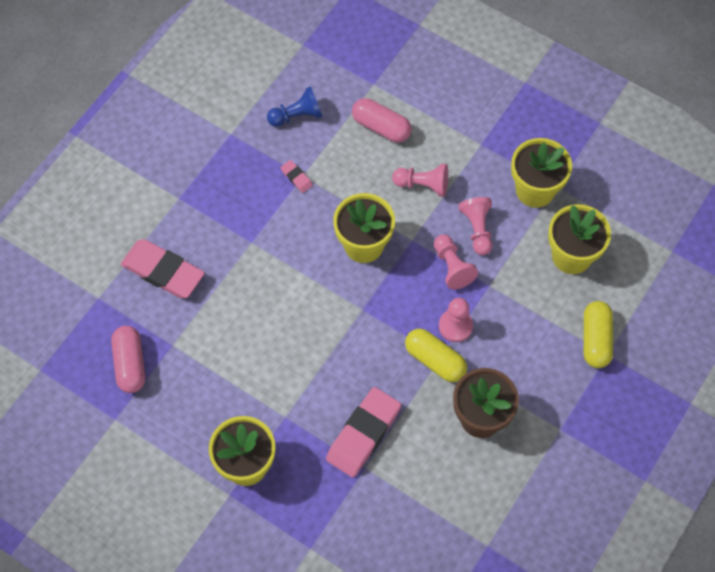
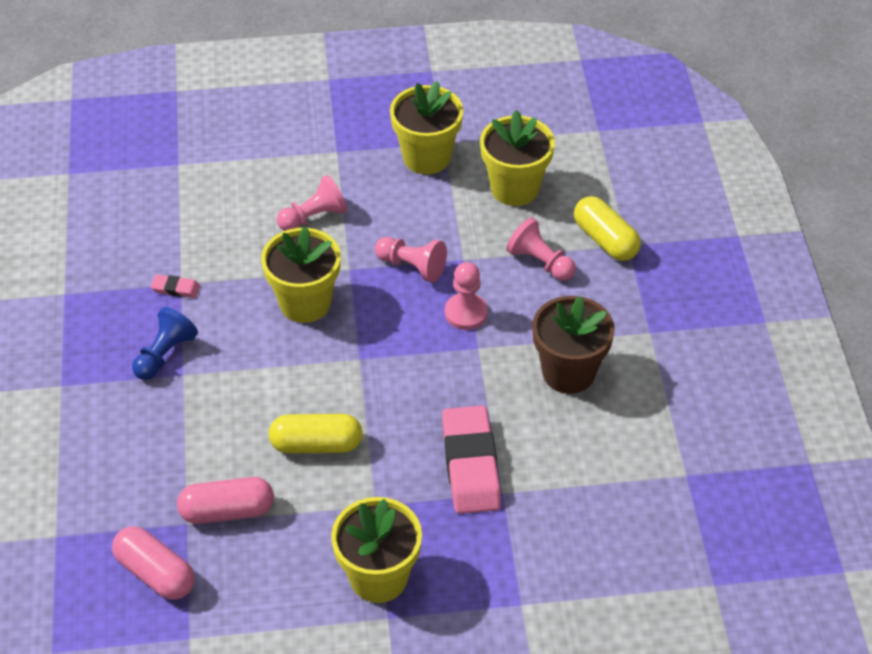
camera: 40 degrees left, 15 degrees down
pink eraser [121,239,205,298] -> none
blue pawn [267,86,322,127] -> blue pawn moved to [132,307,198,380]
pink capsule [352,98,412,143] -> pink capsule moved to [177,477,274,524]
yellow capsule [405,329,467,382] -> yellow capsule moved to [269,414,363,454]
pink pawn [459,197,493,255] -> pink pawn moved to [506,217,576,281]

